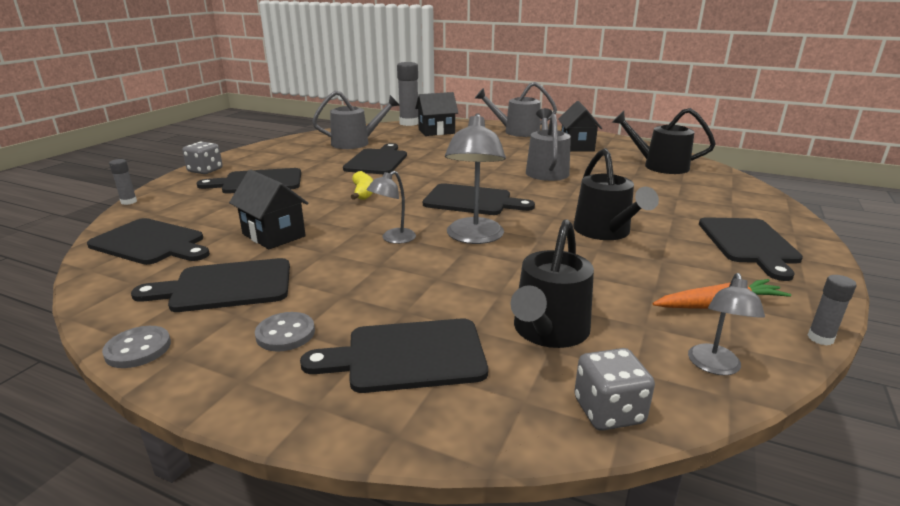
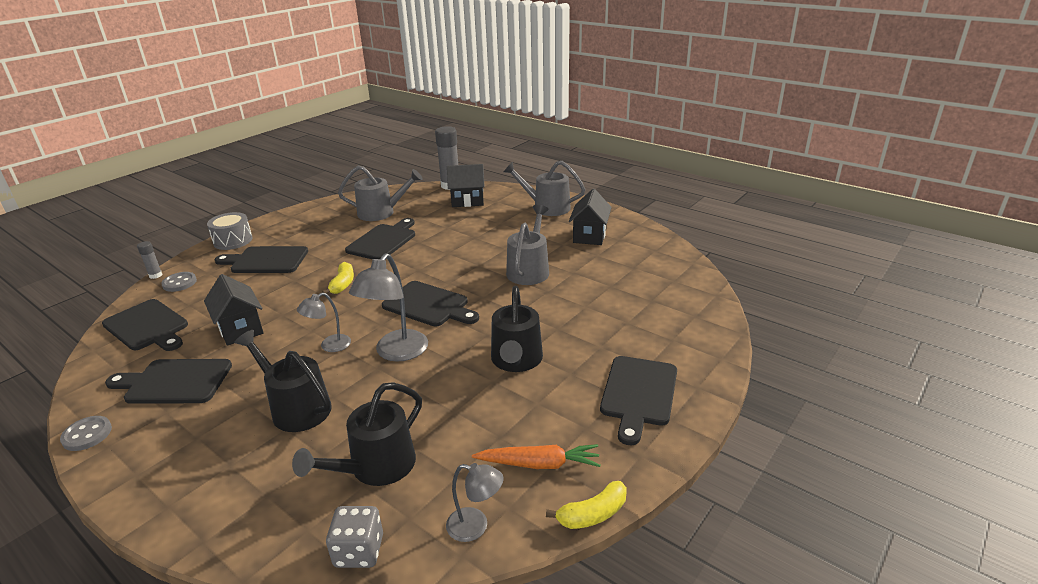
camera: 15 degrees right, 5 degrees up
grey dice [182,141,223,174] -> grey drum [207,212,253,250]
grey button [255,312,315,352] -> grey button moved to [161,272,197,292]
black cutting board [300,319,488,393] -> none
black watering can [612,108,716,174] -> black watering can moved to [234,330,332,432]
grey lamp [688,273,765,375] -> grey lamp turned 105 degrees counterclockwise [446,463,503,542]
grey glue stick [807,275,857,346] -> yellow banana [546,481,627,529]

